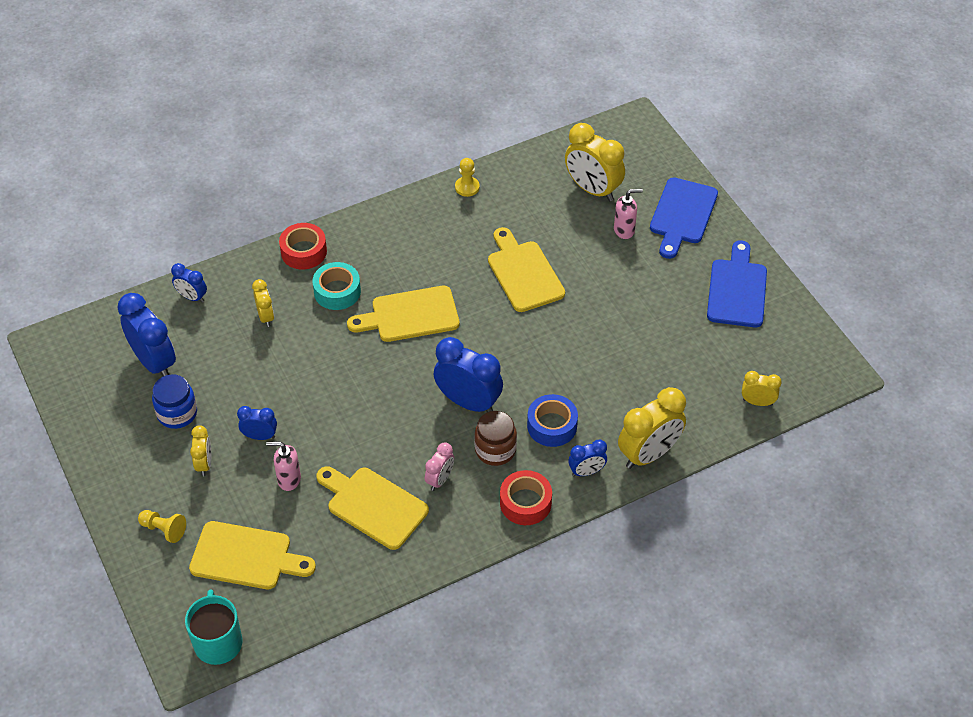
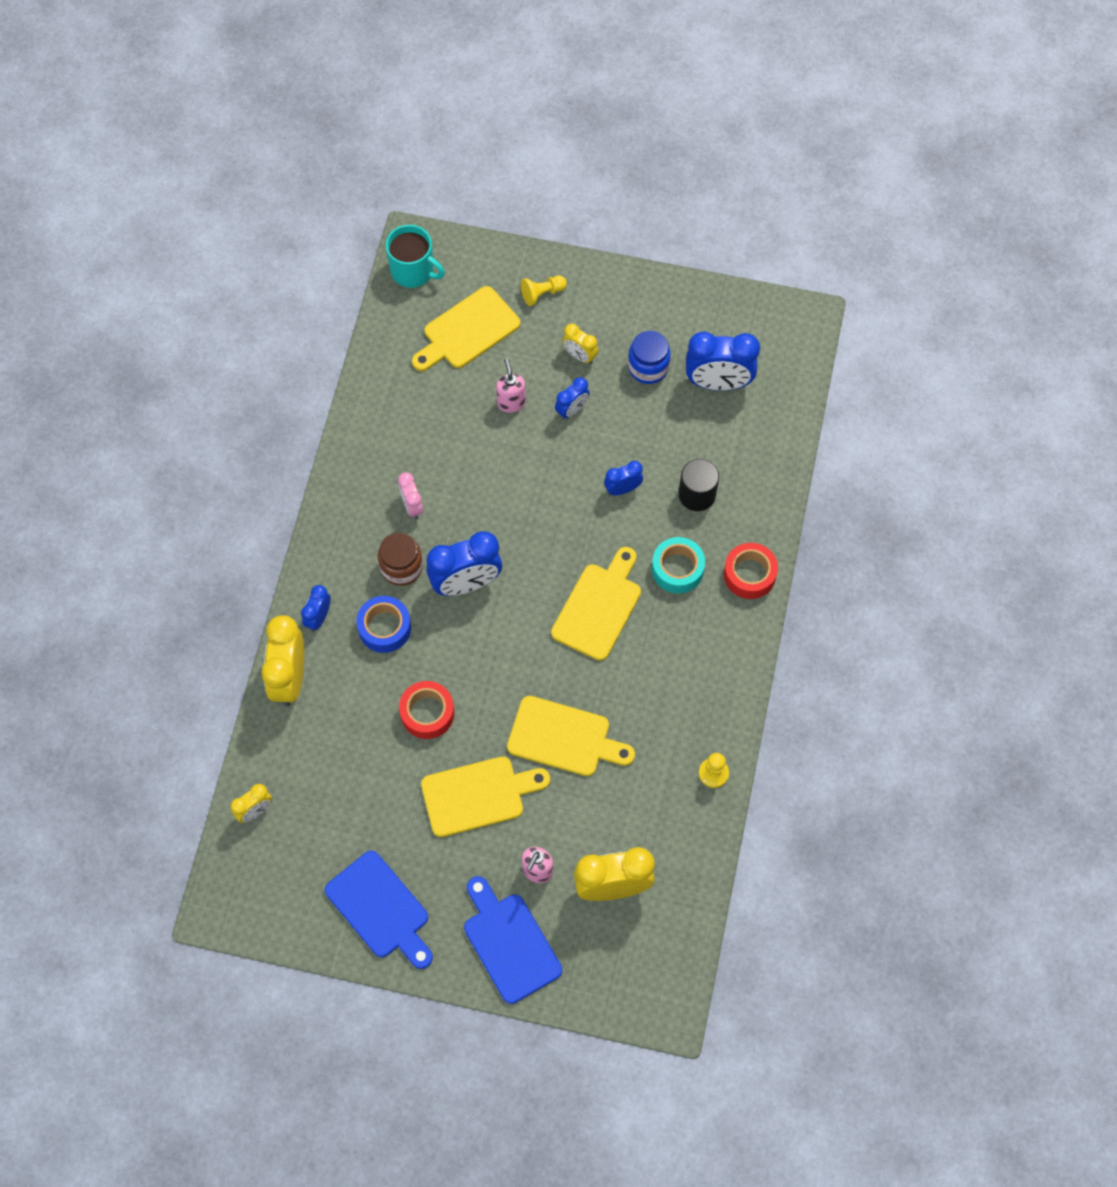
camera: 130 degrees right, 15 degrees up
blue clock [171,263,207,303] -> blue clock moved to [604,461,643,495]
yellow clock [252,279,274,327] -> black cylinder [679,459,719,511]
pink soap dispenser [266,442,301,491] -> pink soap dispenser turned 60 degrees counterclockwise [496,359,526,413]
yellow cutting board [316,466,429,550] -> yellow cutting board moved to [421,756,550,837]
red tape [500,470,552,525] -> red tape moved to [399,681,455,739]

